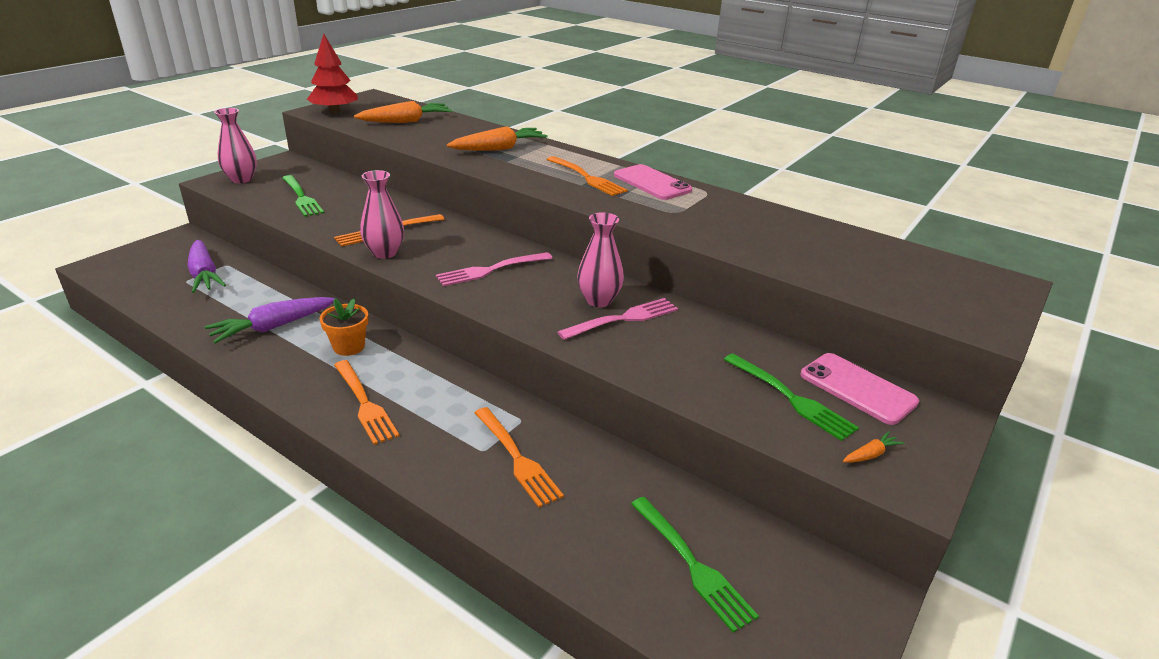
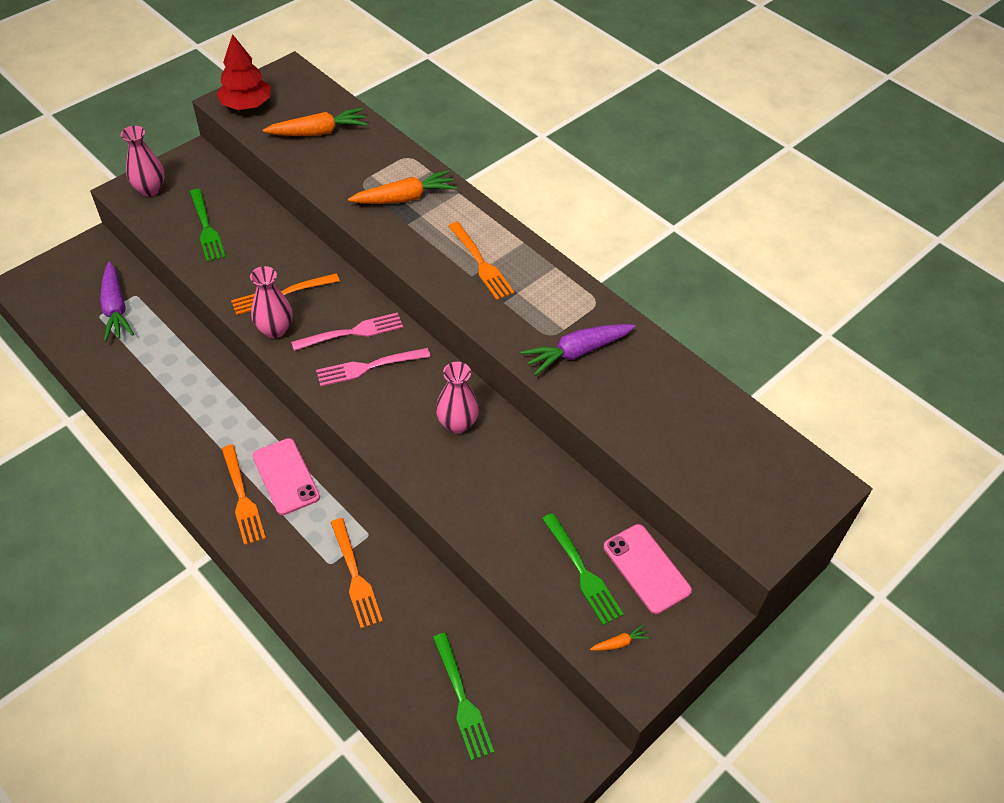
camera: 10 degrees right, 20 degrees up
purple carrot [205,297,334,344] -> purple carrot moved to [521,324,635,376]
orange flower pot [320,298,369,356] -> none
pink fork [557,298,678,340] -> pink fork moved to [291,312,403,351]
pink phone [614,164,692,200] -> pink phone moved to [252,438,320,515]

